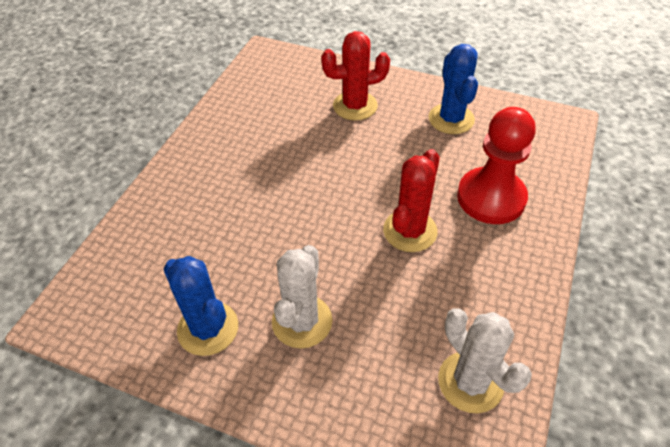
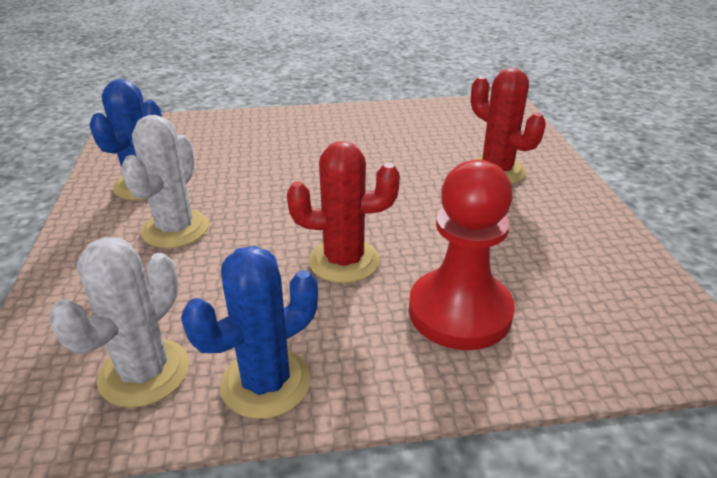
camera: 60 degrees right, 15 degrees down
white cactus [272,245,333,348] -> white cactus turned 60 degrees counterclockwise [121,115,209,248]
blue cactus [428,44,478,134] -> blue cactus moved to [181,246,318,419]

